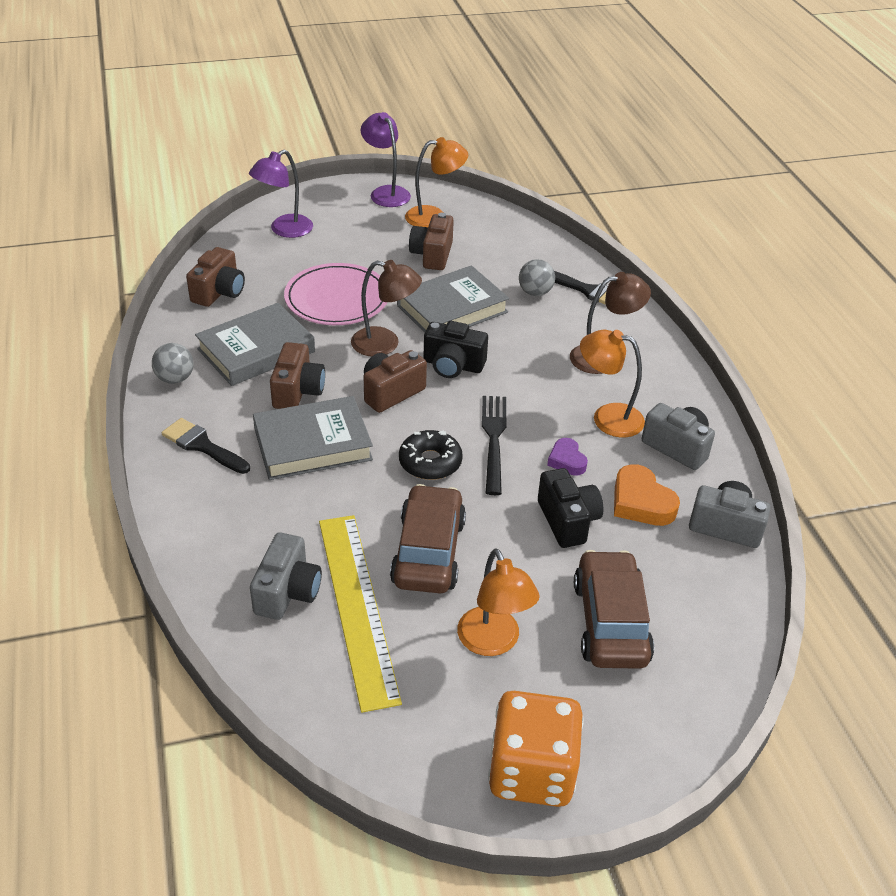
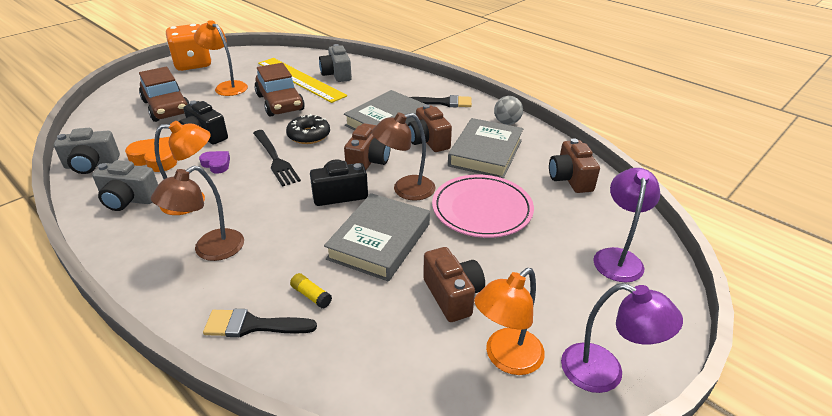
camera: 150 degrees right, 5 degrees down
grey ball [519,259,555,296] -> yellow glue stick [290,273,332,308]

